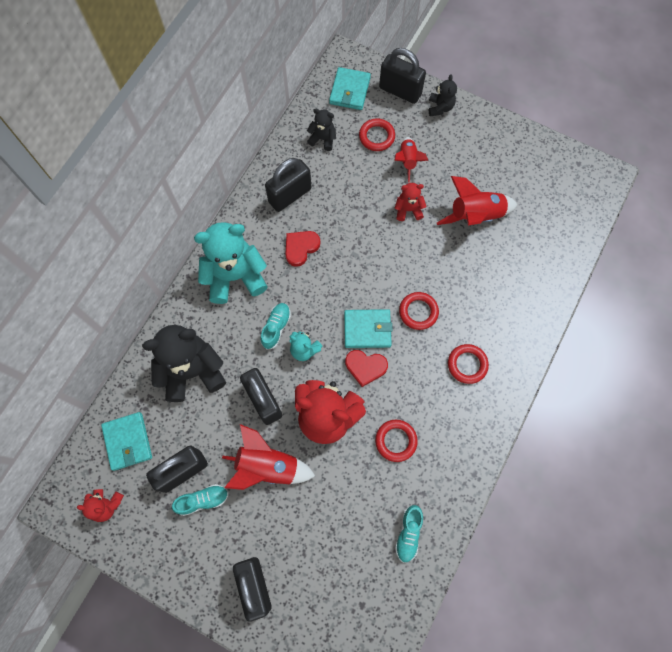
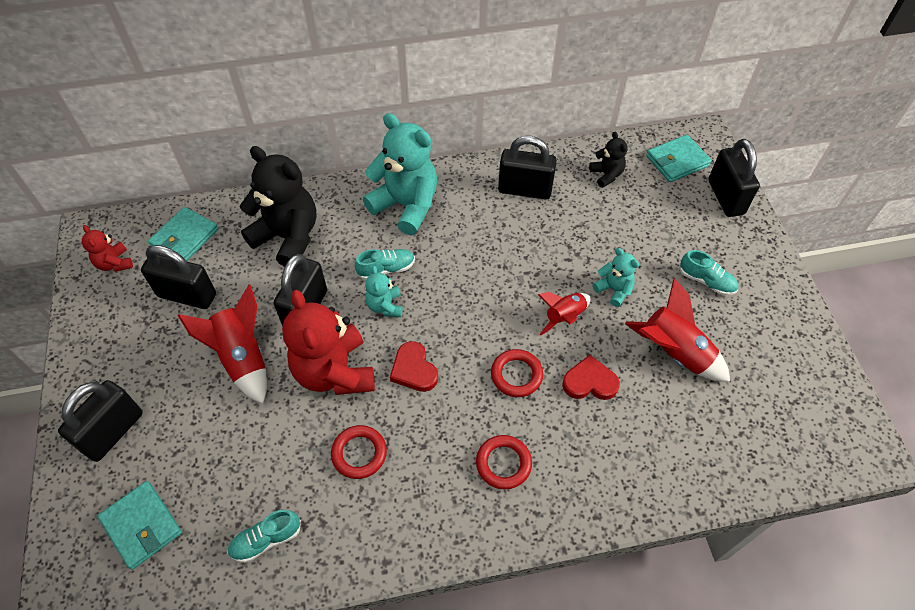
camera: 50 degrees right, 15 degrees down
turquoise shoe [172,484,229,516] -> turquoise shoe moved to [680,250,739,296]
red heart [285,231,320,267] -> red heart moved to [562,355,620,400]
turquoise wallet [344,309,393,348] -> turquoise wallet moved to [97,481,182,570]
red ring [359,118,395,151] -> none
red rocket [395,137,428,183] -> red rocket moved to [538,292,591,335]
red teddy bear [395,183,427,221] -> turquoise teddy bear [593,248,639,307]
black teddy bear [429,74,457,116] -> none

